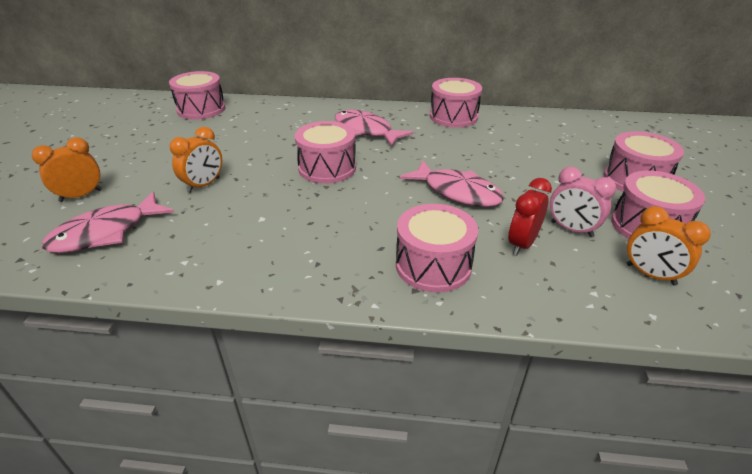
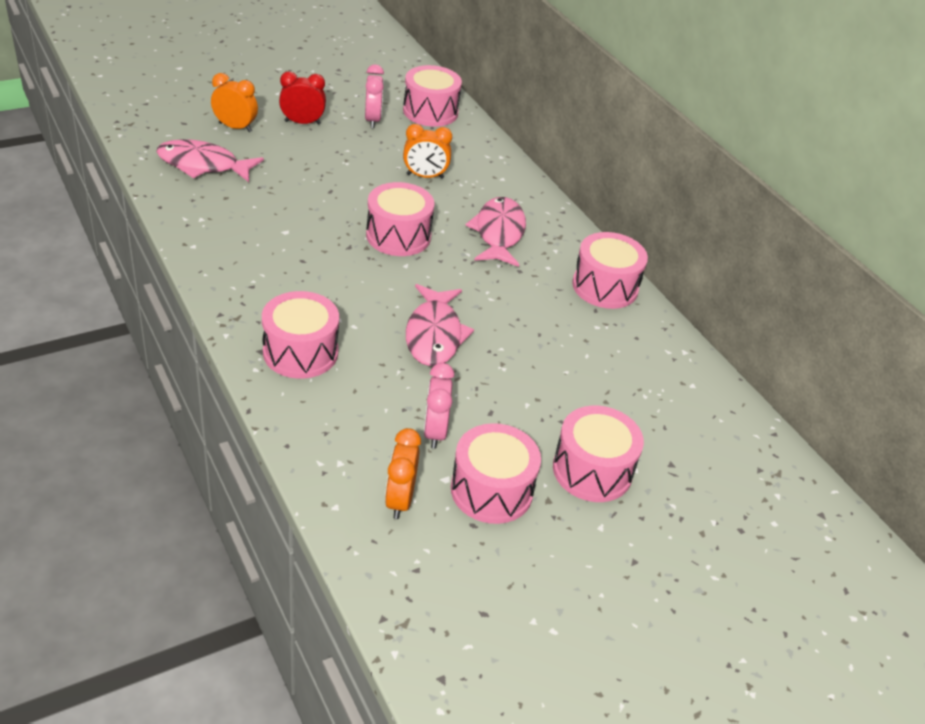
camera: 50 degrees right, 5 degrees up
orange clock [169,127,222,193] -> orange clock moved to [403,124,452,179]
red clock [508,178,552,255] -> red clock moved to [279,71,326,125]
none -> pink clock [365,64,384,128]

